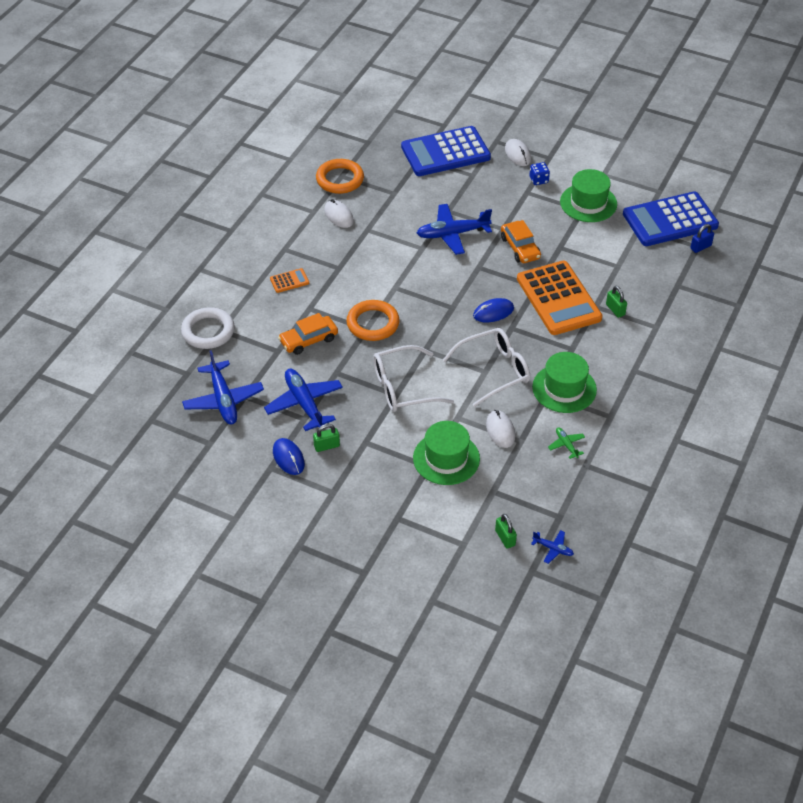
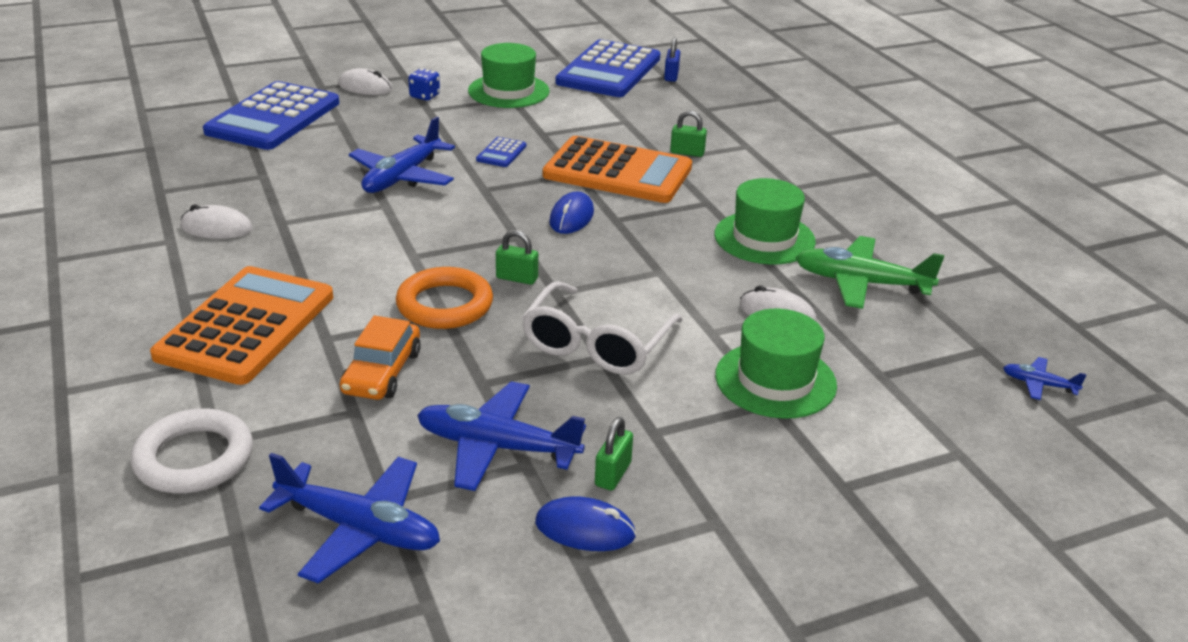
camera: 50 degrees left, 15 degrees down
orange calculator [270,268,309,293] -> orange calculator [150,266,333,385], size x2.47
orange ring [316,159,364,194] -> none
white glasses [443,328,530,407] -> none
green padlock [495,514,517,549] -> green padlock moved to [496,230,538,285]
orange car [501,220,541,263] -> blue calculator [476,137,526,167]
blue plane [531,530,574,564] -> blue plane turned 135 degrees counterclockwise [1003,357,1087,400]
green plane [548,427,585,459] -> green plane [795,236,944,309], size x2.08

